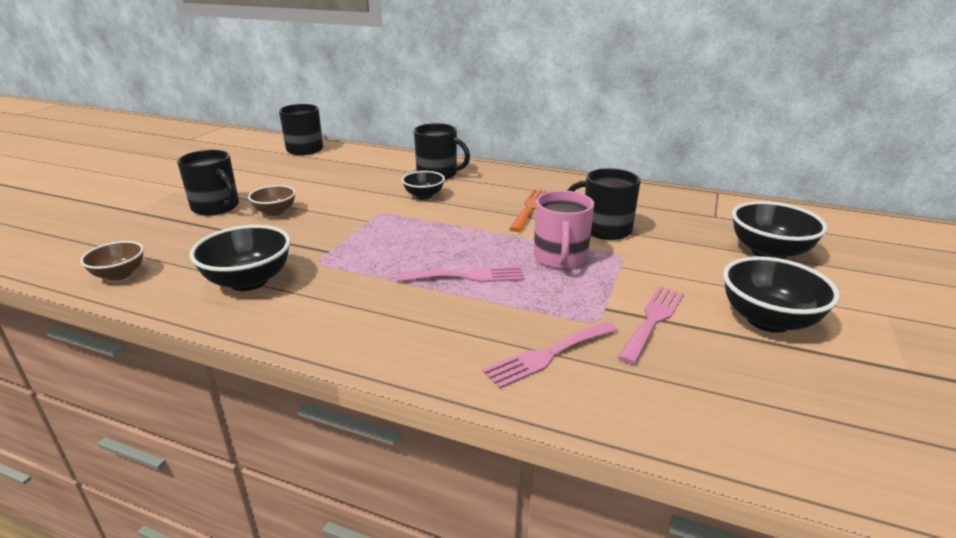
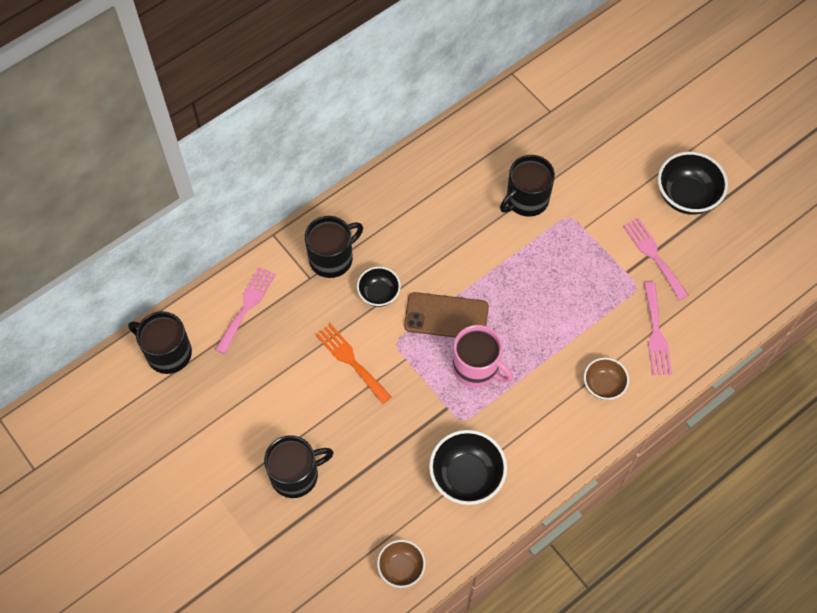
camera: 60 degrees left, 35 degrees up
brown bowl [248,185,296,216] -> brown bowl moved to [584,358,629,400]
pink fork [396,266,525,282] -> pink fork moved to [215,267,276,354]
orange fork [509,189,550,232] -> orange fork moved to [316,324,392,404]
pink mug [534,190,594,269] -> pink mug moved to [453,325,513,387]
black bowl [732,201,828,259] -> none
none -> brown phone [404,292,489,338]

